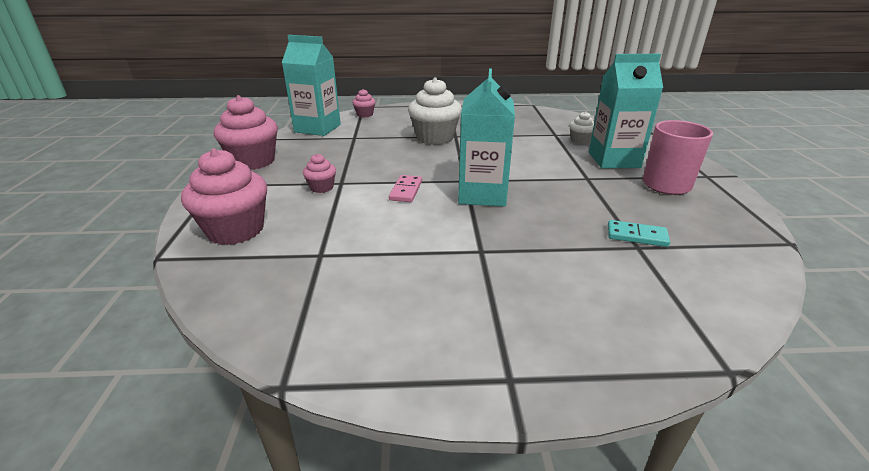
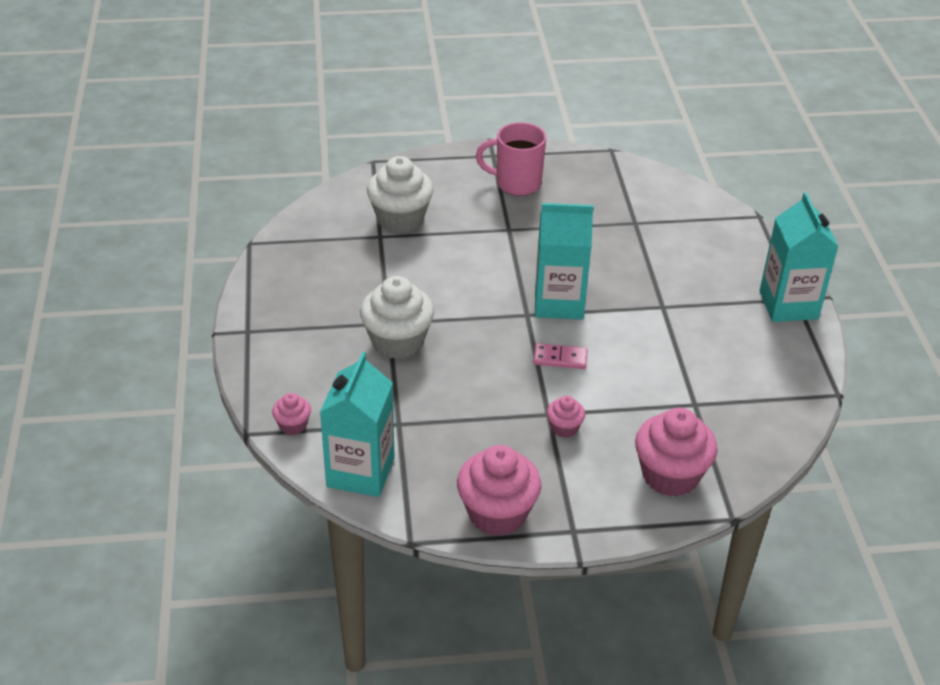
camera: 95 degrees left, 10 degrees up
white cupcake [569,111,594,144] -> white cupcake [367,156,433,233], size x2.03
turquoise carton [589,54,663,168] -> turquoise carton moved to [759,192,839,322]
turquoise domino [608,220,670,247] -> none

